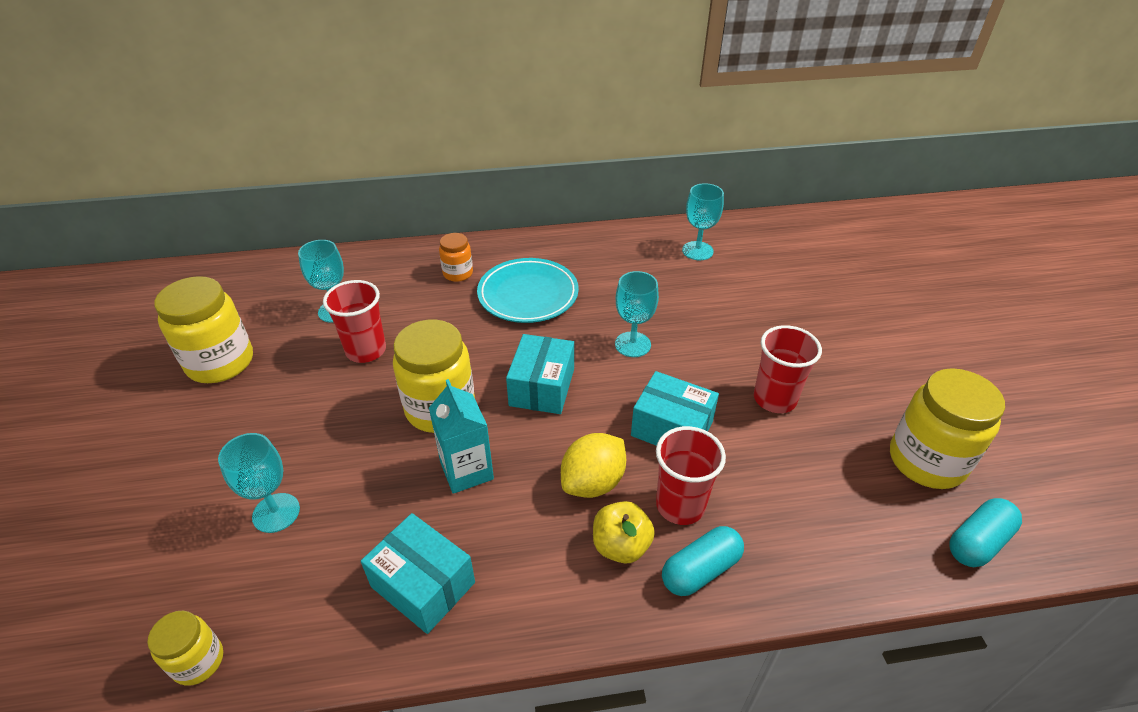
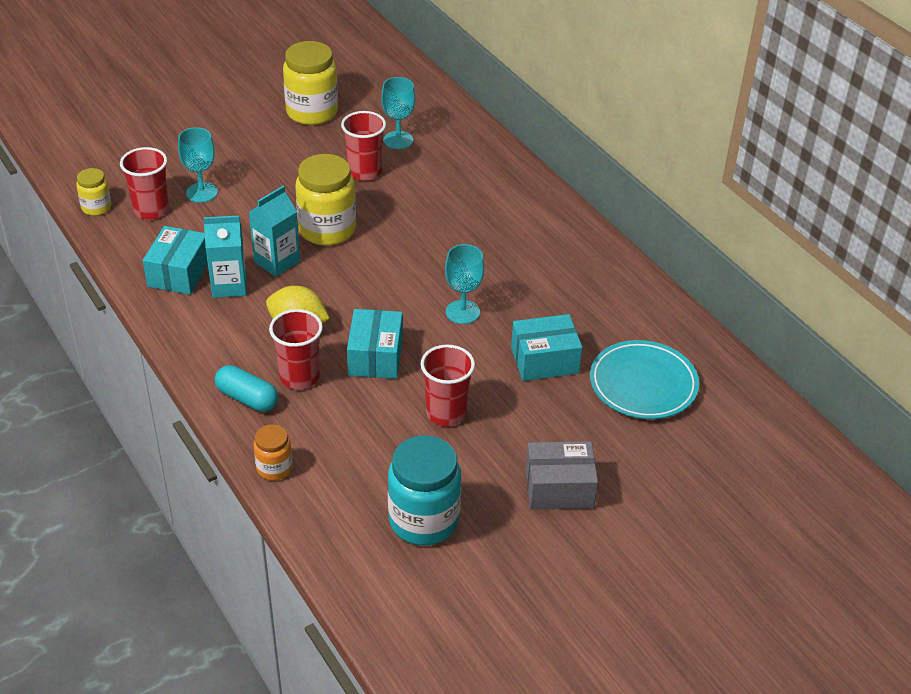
camera: 65 degrees right, 0 degrees up
orange jar [439,233,473,282] -> orange jar moved to [254,424,293,481]
turquoise plate [477,258,579,323] -> turquoise plate moved to [590,340,699,419]
turquoise box [506,334,574,414] -> turquoise box moved to [511,314,582,381]
yellow apple [593,501,655,564] -> none
turquoise goblet [682,183,724,260] -> none
yellow jar [890,368,1005,489] -> turquoise jar [388,435,461,546]
turquoise capsule [949,498,1022,567] -> none
none -> red cup [120,147,169,220]
none -> turquoise carton [203,216,247,298]
none -> grey box [526,441,598,510]

